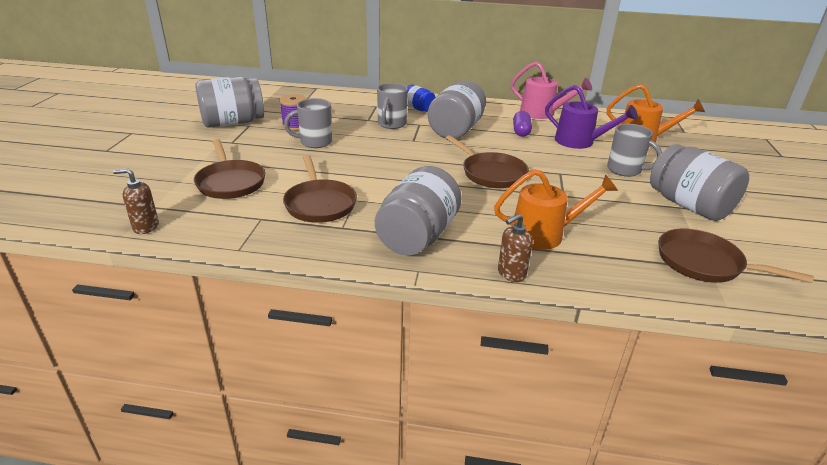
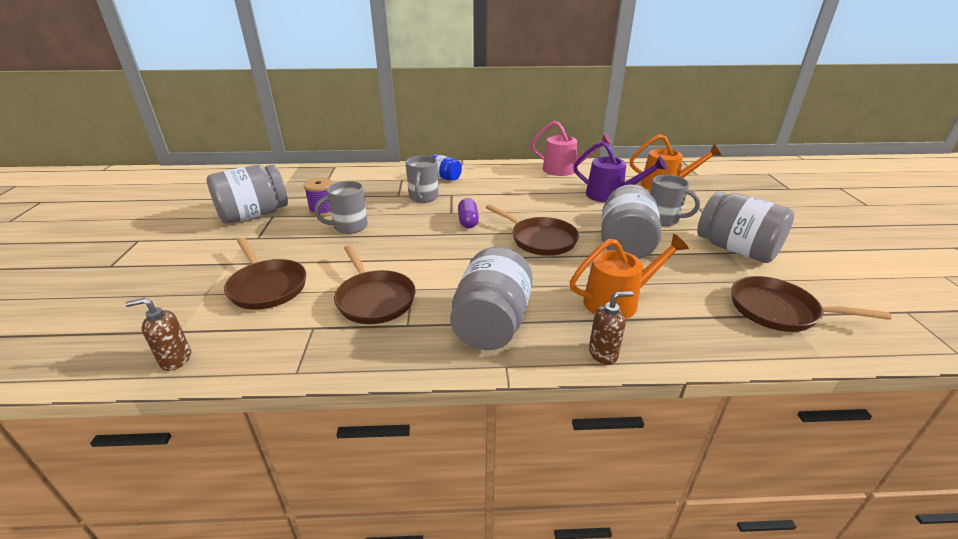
camera: 10 degrees left, 0 degrees up
grey jar [428,81,486,139] -> grey jar moved to [601,184,662,259]
brown soap dispenser [498,214,533,282] -> brown soap dispenser turned 150 degrees counterclockwise [589,291,634,365]
purple capsule [513,111,532,137] -> purple capsule moved to [458,198,479,228]

